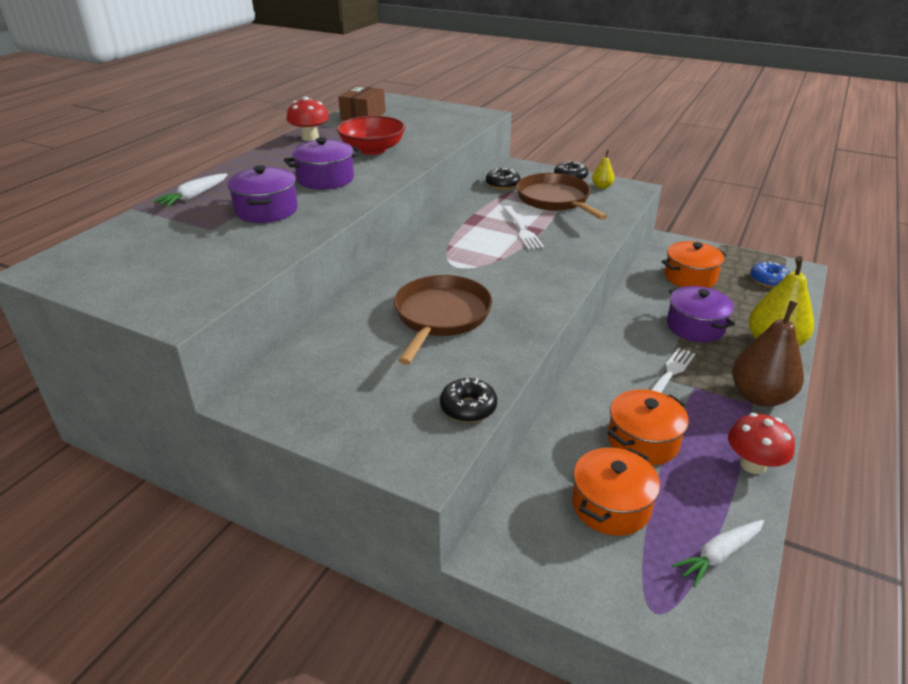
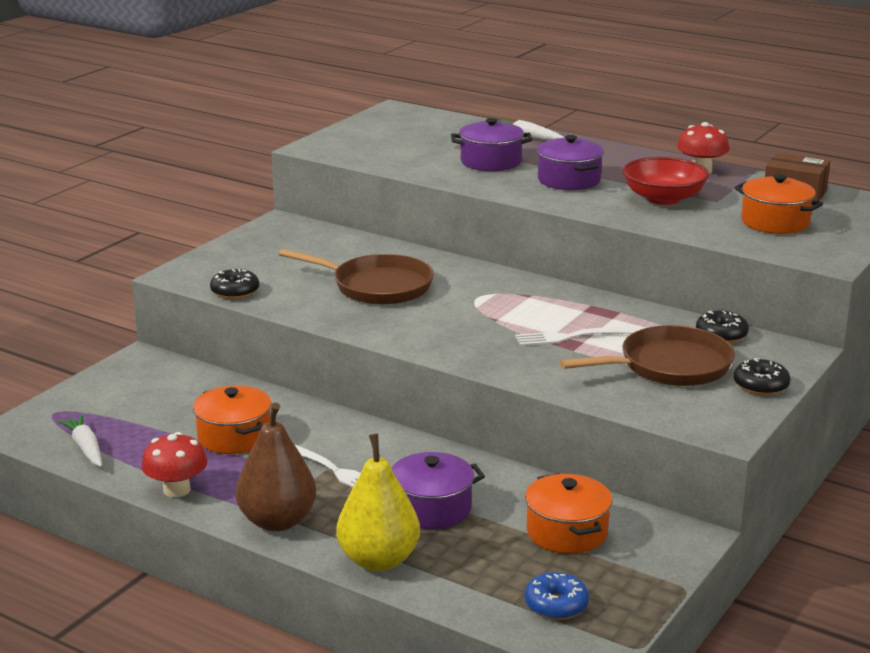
camera: 95 degrees right, 10 degrees down
orange pot [572,448,660,536] -> orange pot moved to [734,174,823,234]
yellow pear [592,150,615,189] -> none

